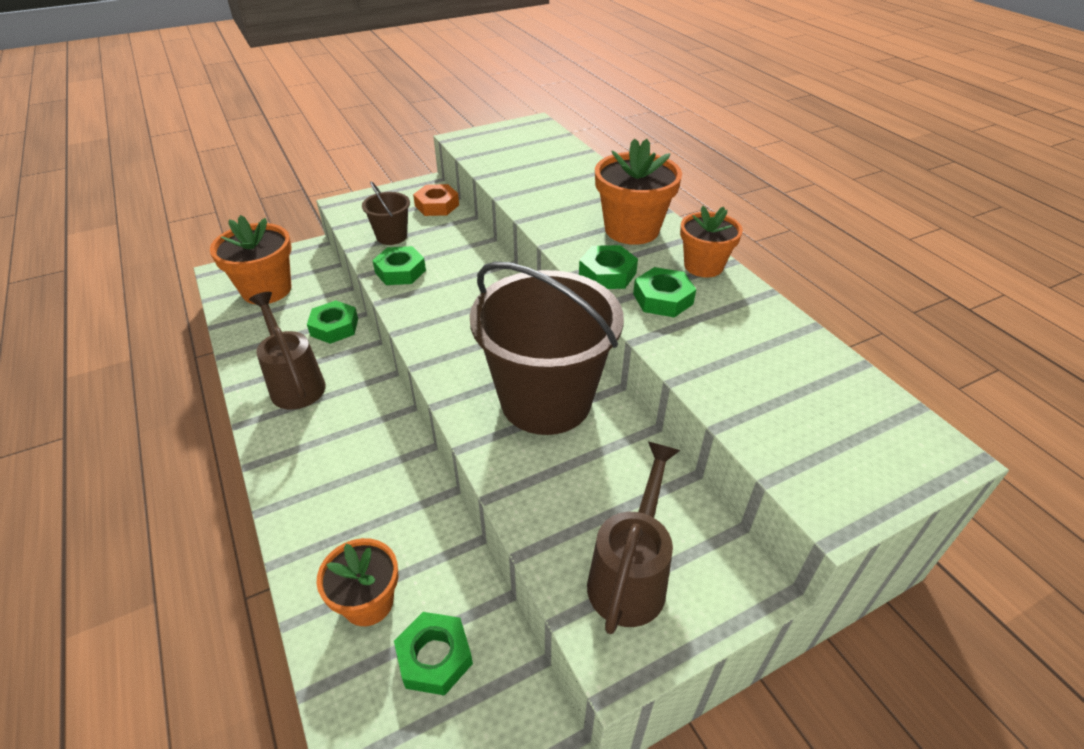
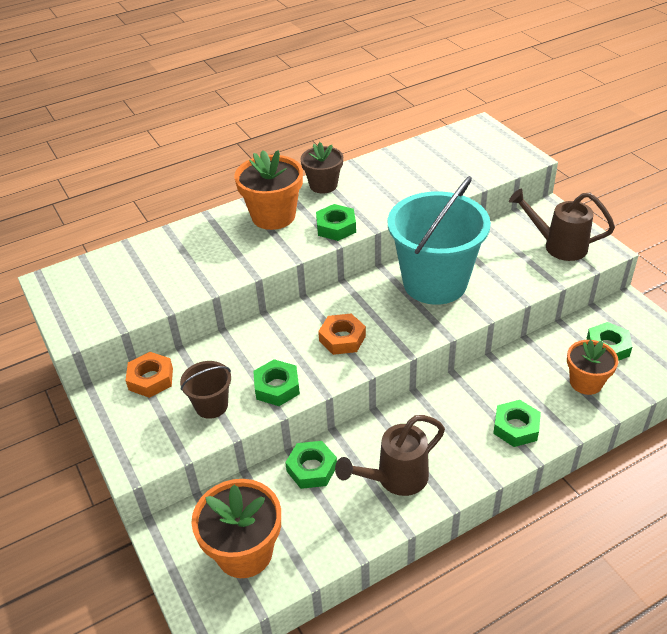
camera: 90 degrees left, 0 degrees up
brown bucket [470,262,624,435] -> turquoise bucket [388,176,491,305]
green nut [633,267,696,317] -> green nut moved to [493,400,541,447]
orange flower pot [680,206,743,278] -> brown flower pot [301,142,343,193]
none -> orange nut [318,314,366,355]

